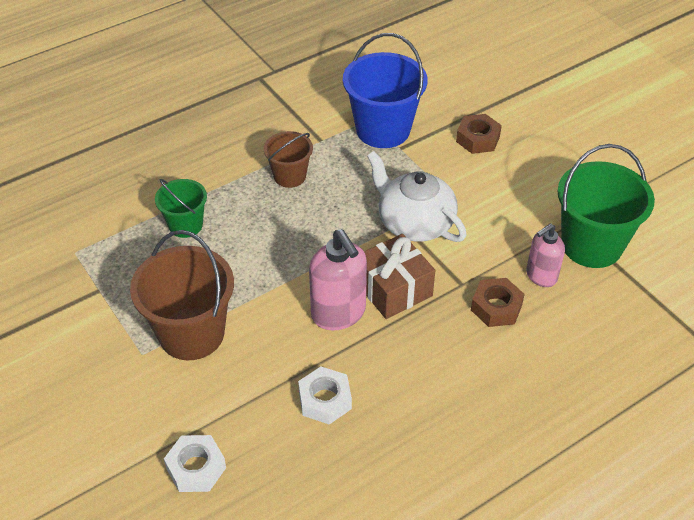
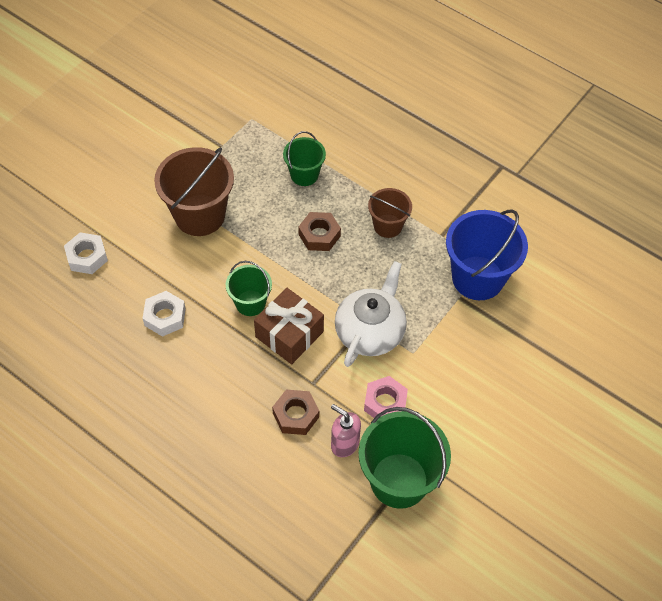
camera: 70 degrees right, 10 degrees up
pink soap dispenser [309,229,367,330] -> green bucket [226,261,272,316]
brown nut [456,114,502,154] -> brown nut moved to [298,212,341,251]
none -> pink nut [364,376,408,418]

